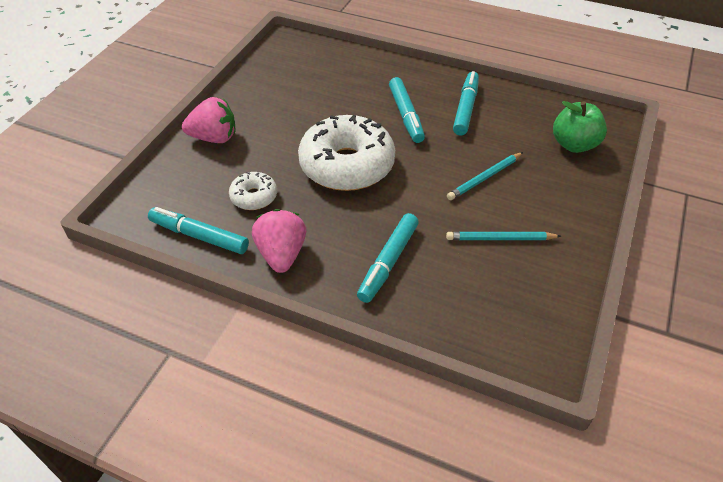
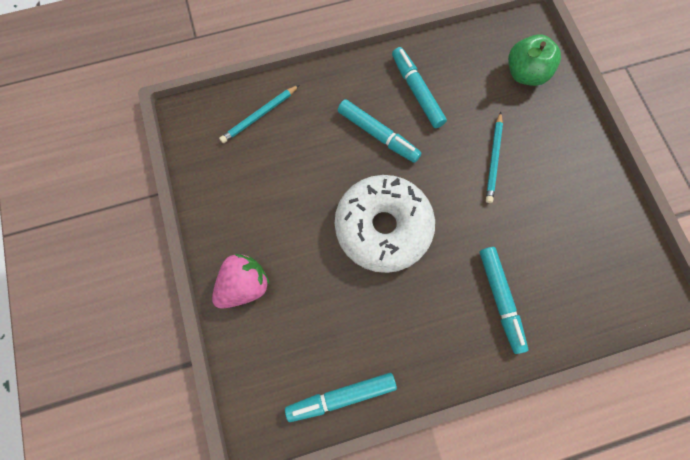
camera: 40 degrees left, 25 degrees up
white donut [229,172,277,210] -> none
pink strawberry [252,209,306,273] -> none
turquoise pencil [446,232,561,240] -> turquoise pencil moved to [219,85,299,143]

